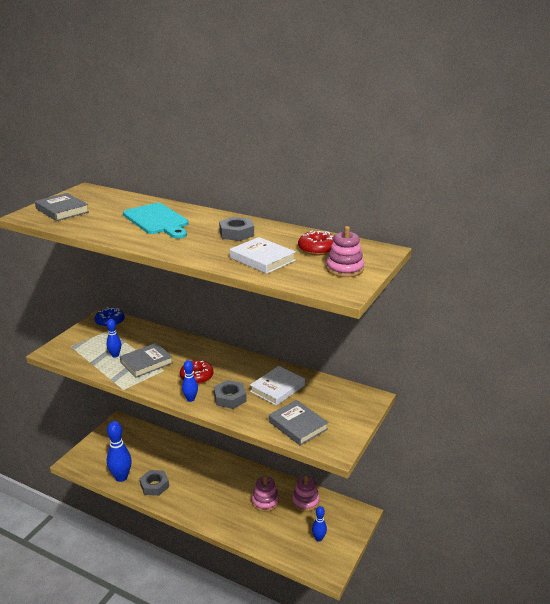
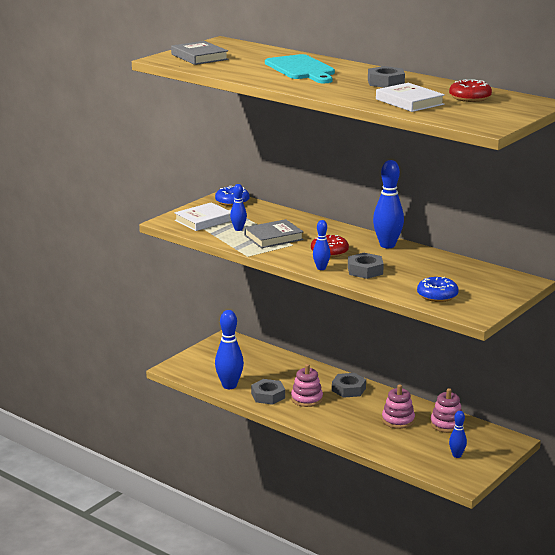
camera: 10 degrees right, 5 degrees down
white book [250,366,305,406] -> white book moved to [174,202,231,231]
grey book [269,400,329,446] -> blue donut [417,277,459,302]
pink stacking toy [326,226,364,277] -> pink stacking toy moved to [291,364,323,407]
none -> grey nut [332,373,366,398]
none -> blue bowling pin [373,160,404,248]

